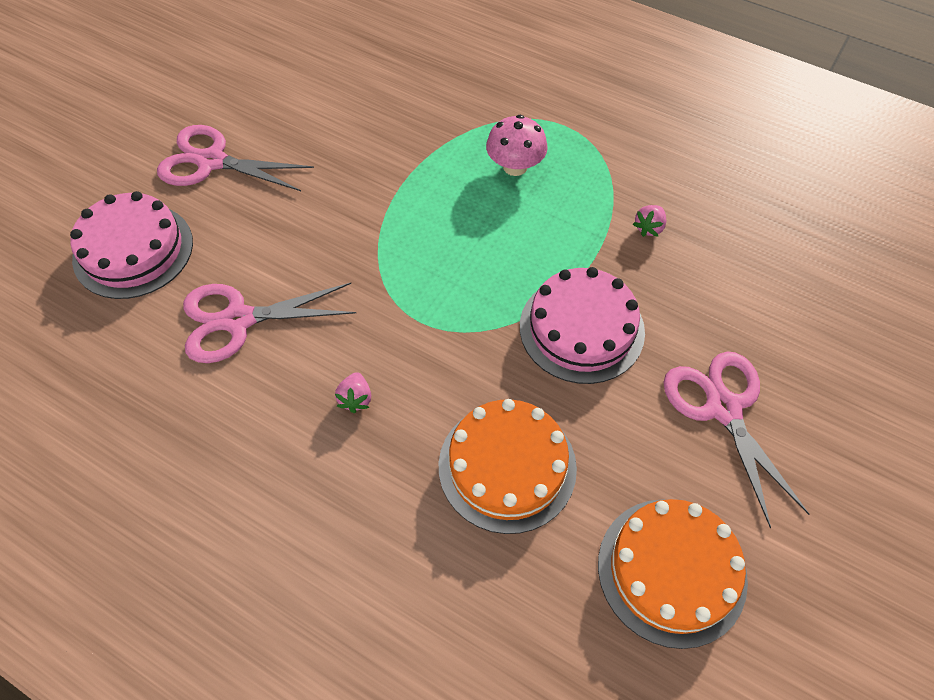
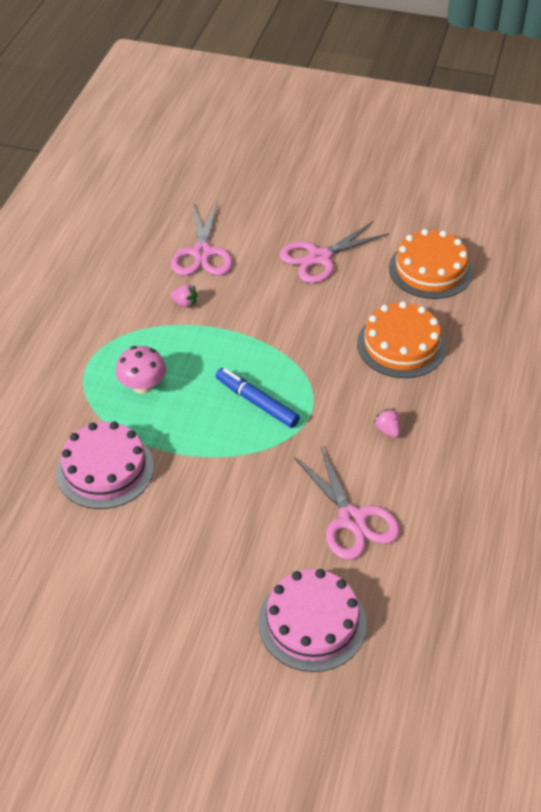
camera: 105 degrees left, 10 degrees down
pink scissors [157,125,314,191] -> pink scissors moved to [171,202,233,275]
pink strawberry [335,372,371,413] -> pink strawberry turned 105 degrees counterclockwise [374,408,400,438]
pink cake [520,267,645,384] -> pink cake moved to [56,422,154,509]
none -> blue marker [216,368,300,428]

